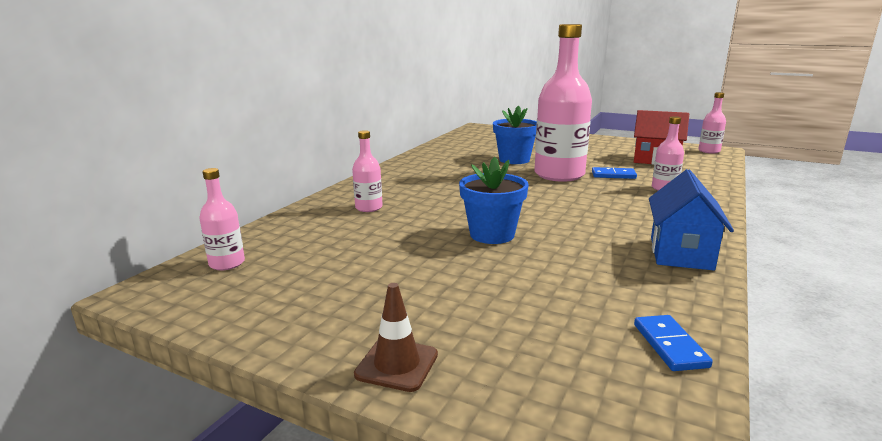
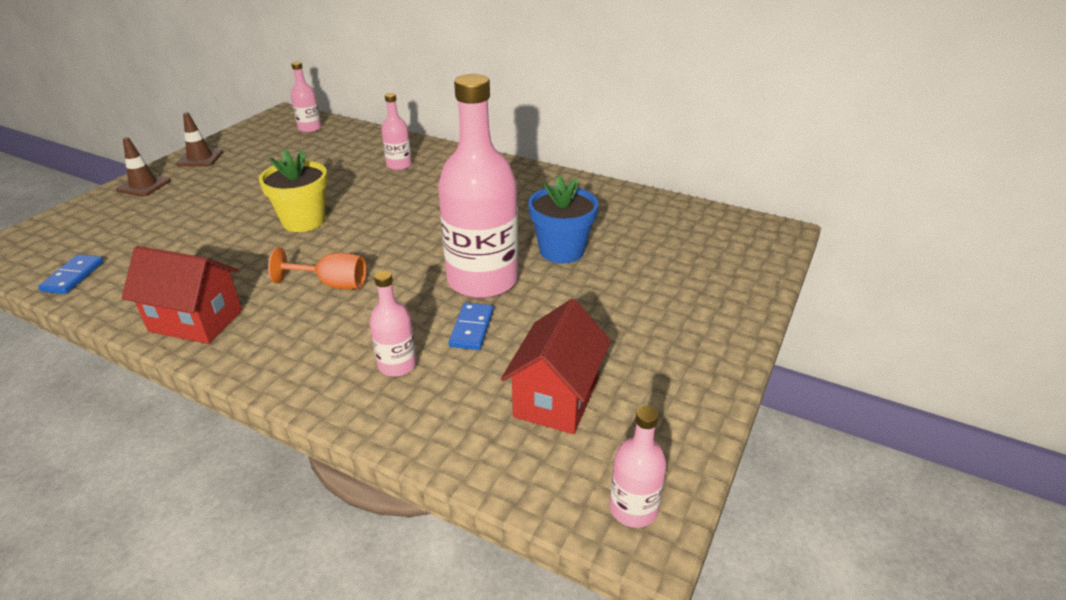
camera: 90 degrees right, 15 degrees up
blue flower pot [459,157,529,244] -> yellow flower pot [259,149,328,232]
blue domino [634,315,713,371] -> blue domino turned 75 degrees counterclockwise [38,255,104,294]
blue house [649,169,734,270] -> red house [122,246,242,344]
none -> brown traffic cone [176,112,223,167]
none -> orange goblet [268,248,366,289]

